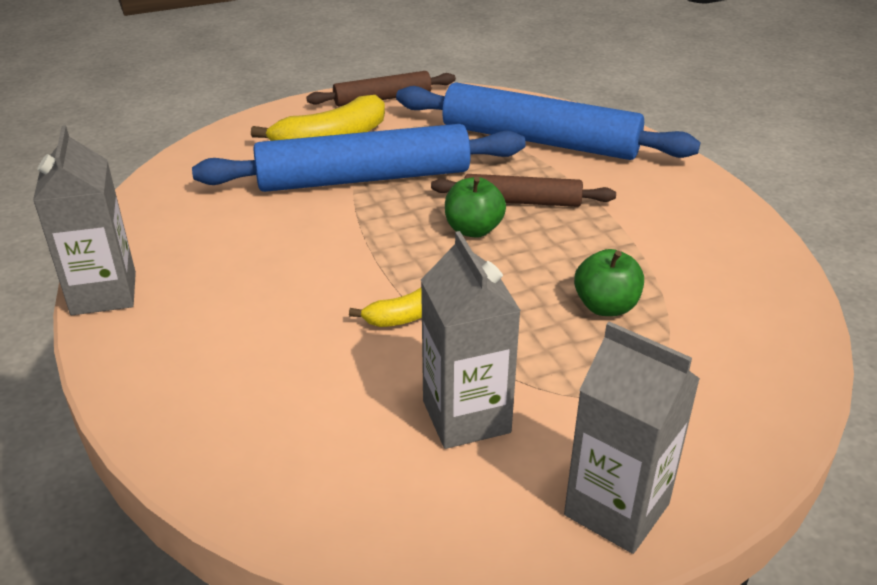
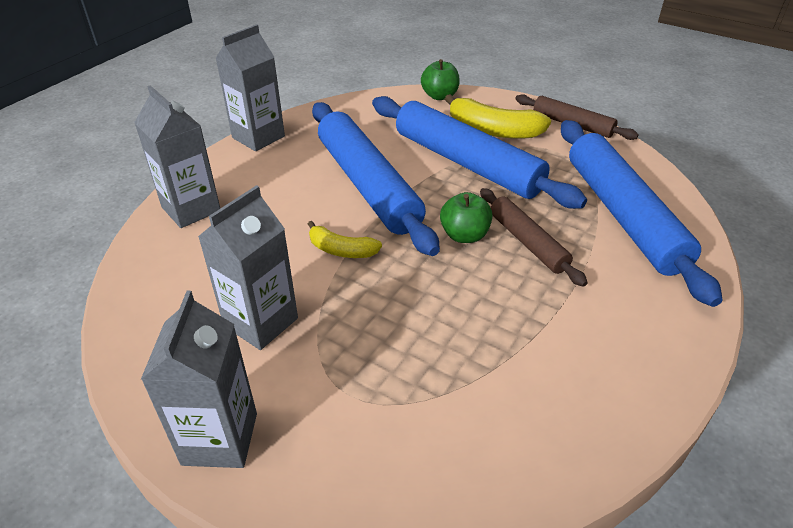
camera: 55 degrees right, 5 degrees up
green apple [574,249,644,316] -> green apple moved to [421,59,460,100]
none -> grey carton [134,85,220,228]
none -> blue rolling pin [312,102,440,256]

